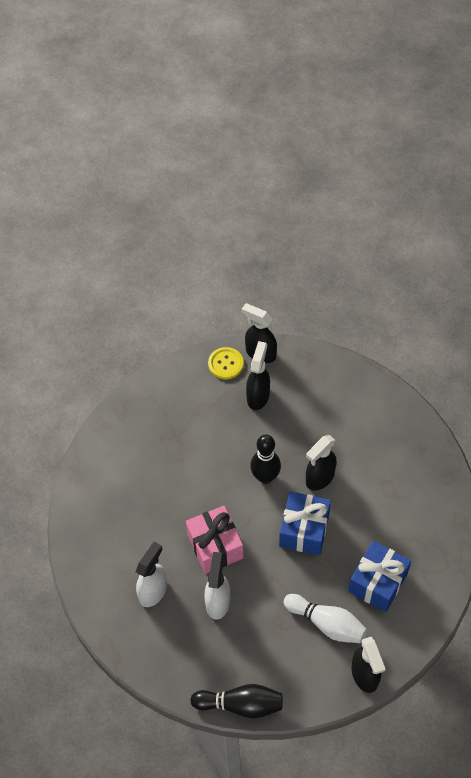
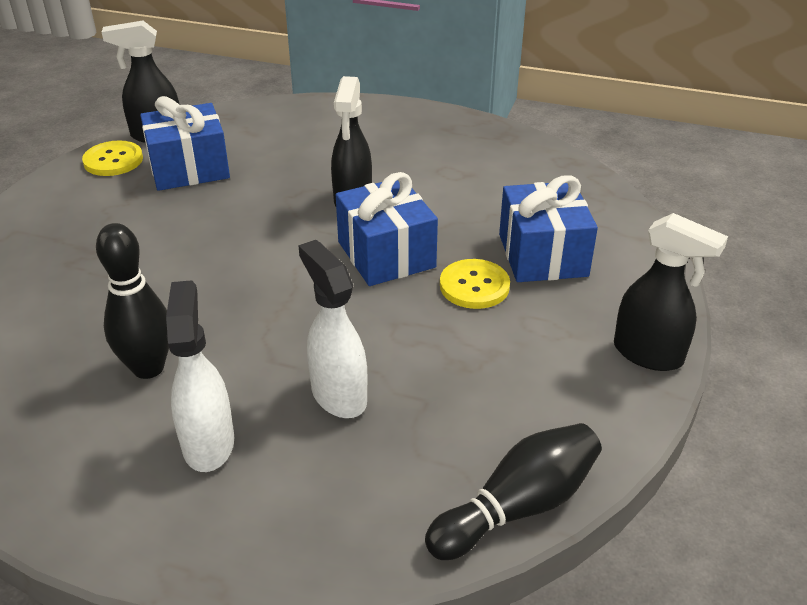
camera: 40 degrees left, 20 degrees down
pink gift [186,506,243,574] -> none
black spray bottle [246,341,270,410] -> blue gift [140,96,230,191]
black bowling pin [250,434,281,484] -> black bowling pin moved to [96,223,169,379]
white bowling pin [283,594,367,643] -> none
none -> yellow button [440,259,510,309]

